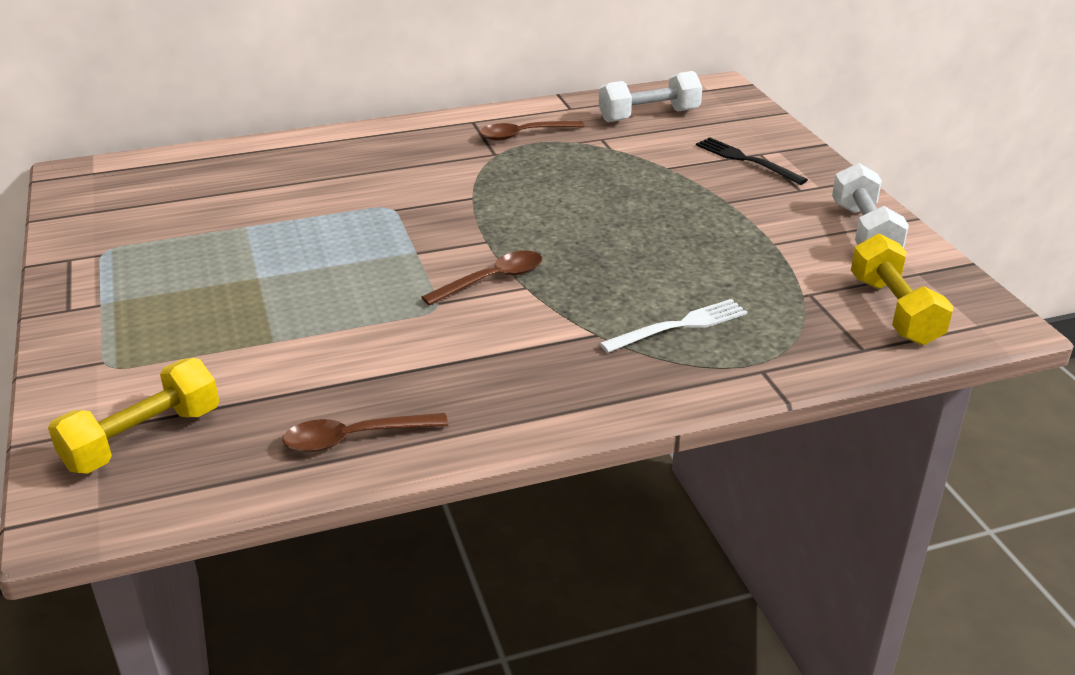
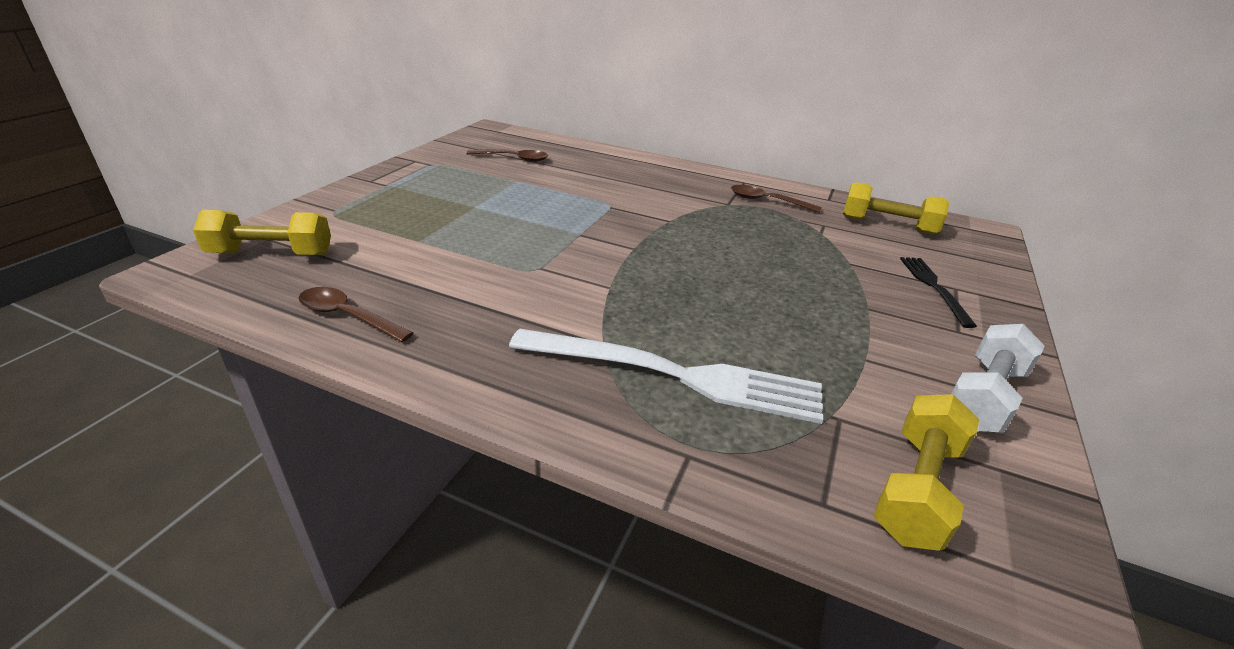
camera: 40 degrees right, 0 degrees up
brown spoon [421,251,542,306] -> brown spoon moved to [466,149,548,162]
white dumbbell [599,71,702,122] -> yellow dumbbell [843,182,949,235]
white fork [600,299,748,353] -> white fork [509,329,823,424], size x1.88

